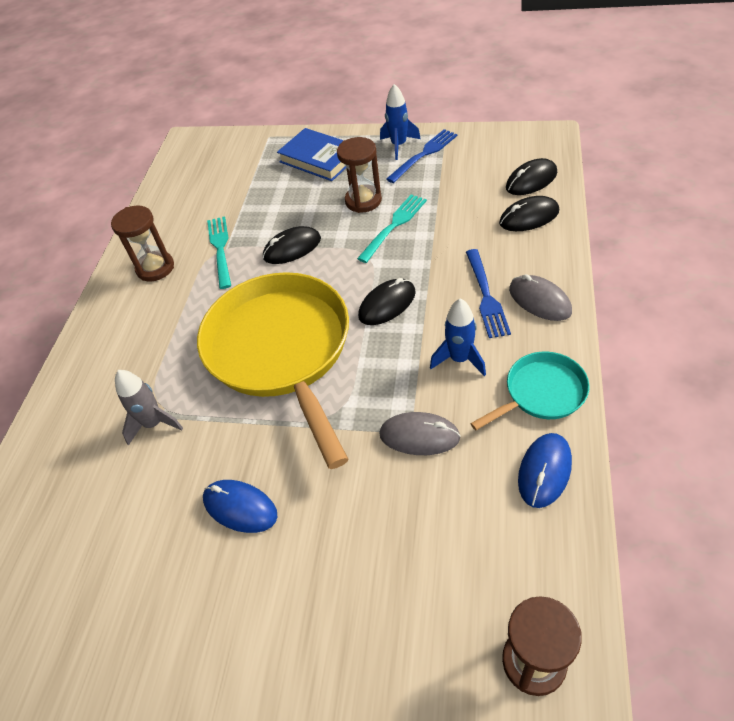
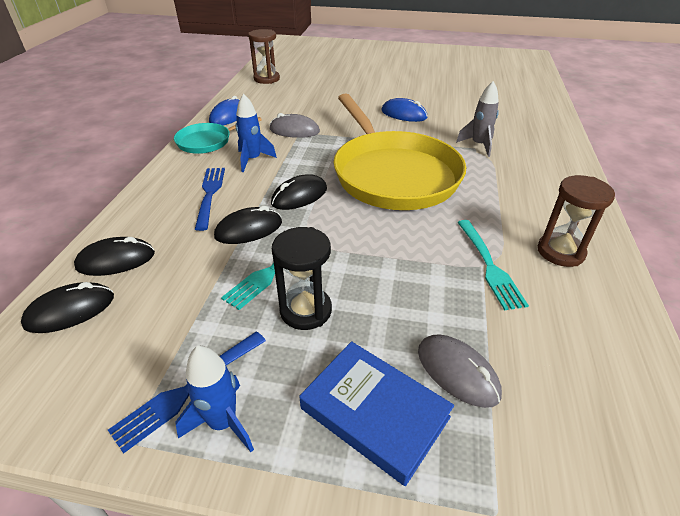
camera: 175 degrees right, 10 degrees down
black mouse [263,226,321,264] -> black mouse moved to [214,206,282,244]
brown hourglass [337,137,382,213] -> black hourglass [272,227,332,330]
grey mouse [509,274,572,321] -> grey mouse moved to [418,334,502,408]

